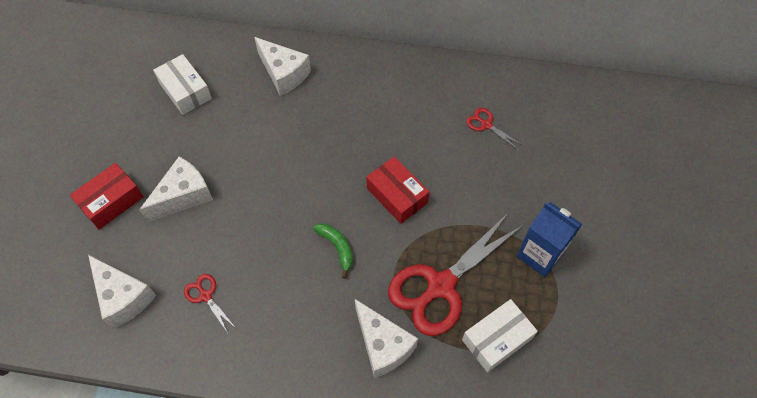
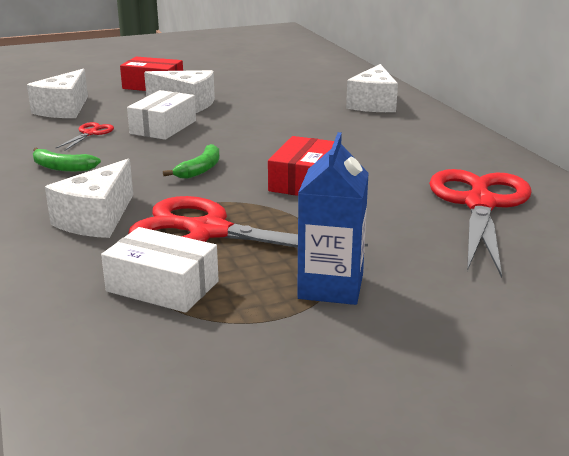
camera: 60 degrees right, 35 degrees down
white box [153,54,212,115] -> white box moved to [127,90,196,140]
red scissors [466,108,522,150] -> red scissors [429,169,532,278], size x2.32
none -> green banana [33,147,101,172]

